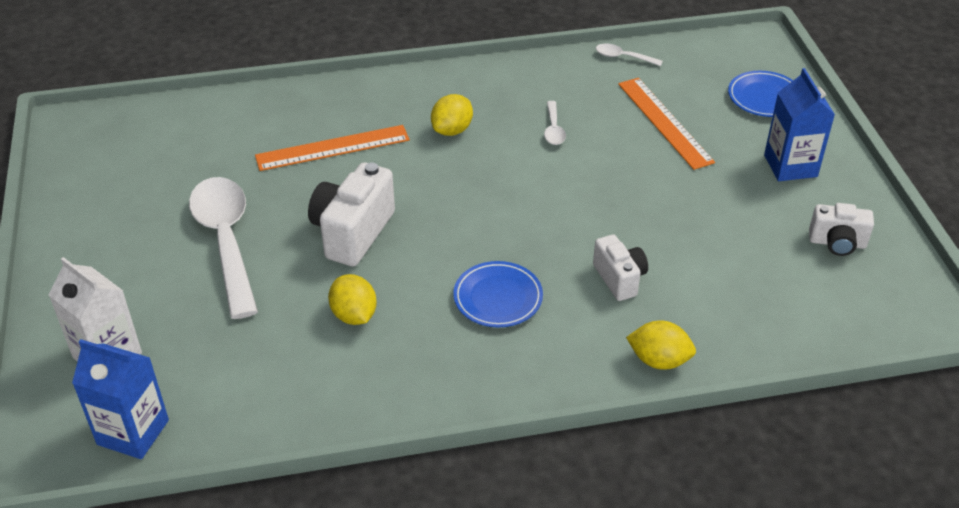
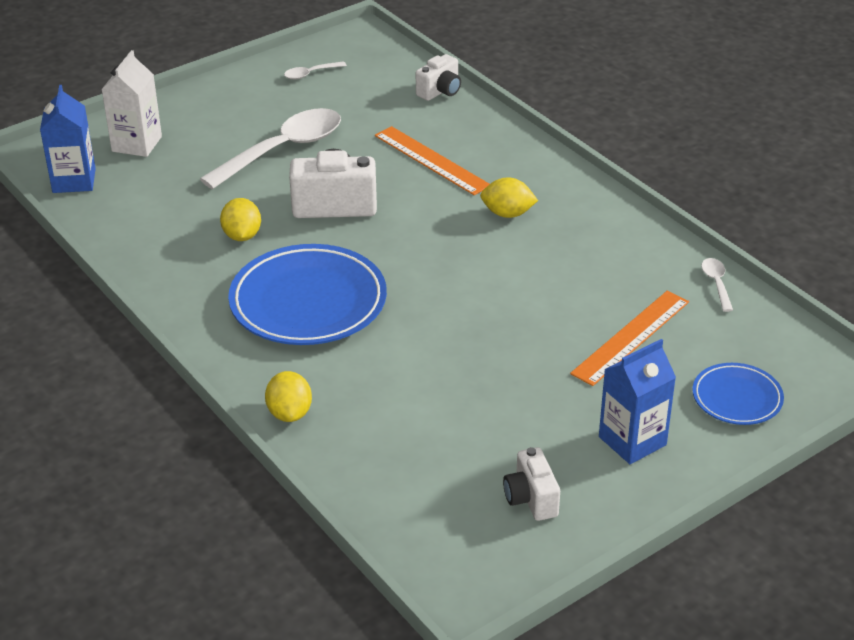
camera: 65 degrees right, 5 degrees down
yellow lemon [328,274,377,325] -> yellow lemon turned 45 degrees counterclockwise [220,198,261,241]
blue plate [453,261,543,327] -> blue plate [228,244,387,345], size x1.88
white spoon [544,101,566,145] -> white spoon moved to [284,61,347,80]
white camera [593,234,648,301] -> white camera moved to [416,54,461,101]

